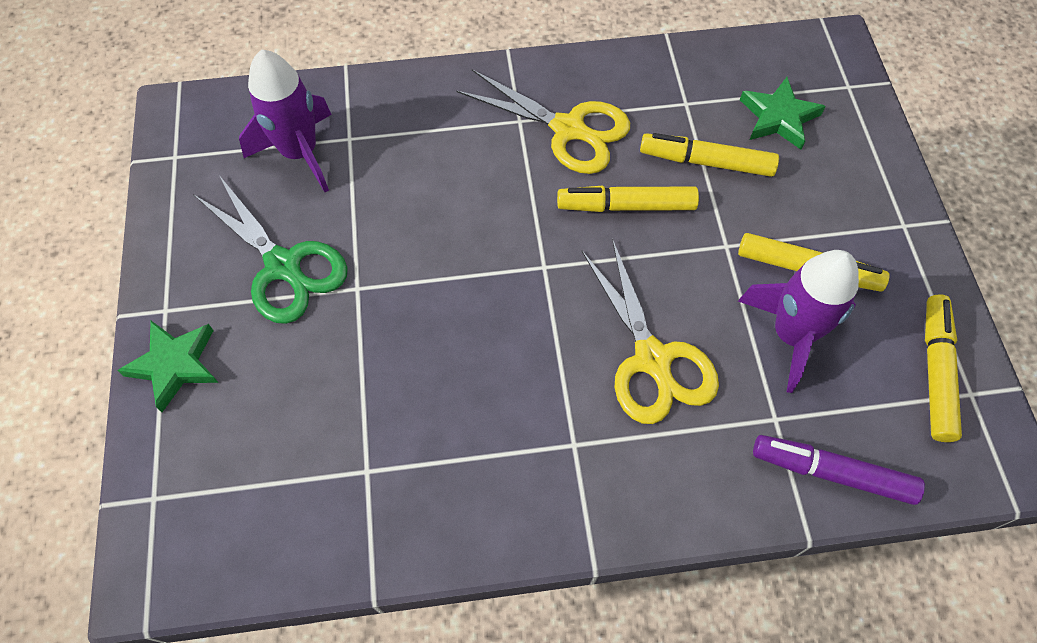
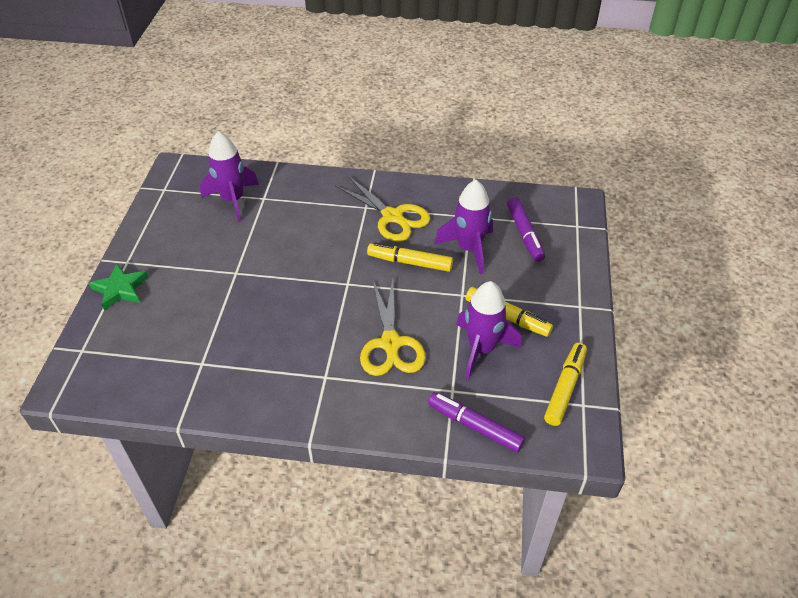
camera: 15 degrees right, 15 degrees down
green scissors [193,175,348,324] -> none
yellow marker [640,133,779,177] -> purple rocket [435,180,493,274]
green star [740,77,826,150] -> purple marker [507,197,545,262]

